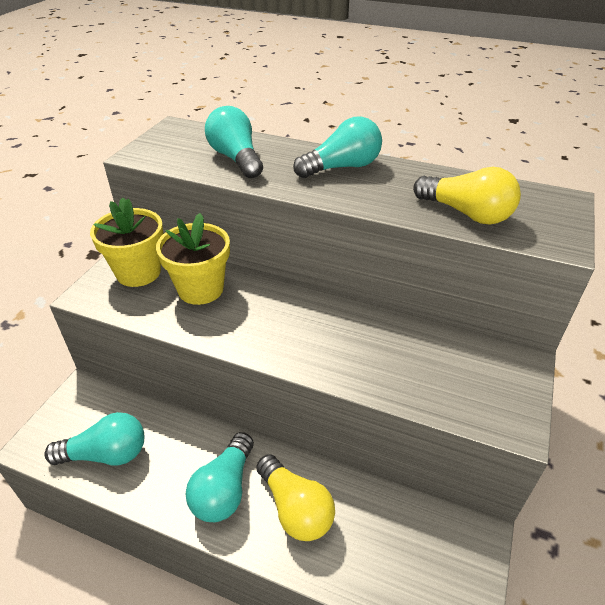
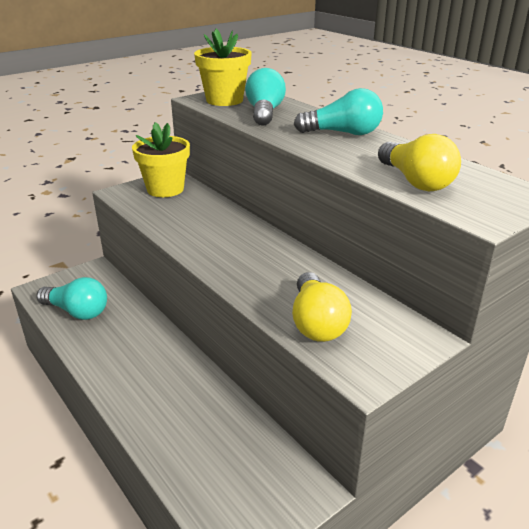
camera: 30 degrees right, 10 degrees down
yellow flower pot [156,213,230,305] -> yellow flower pot moved to [194,29,252,106]
turquoise light bulb [186,432,254,522] -> none
yellow light bulb [256,454,335,541] -> yellow light bulb moved to [292,272,352,342]

